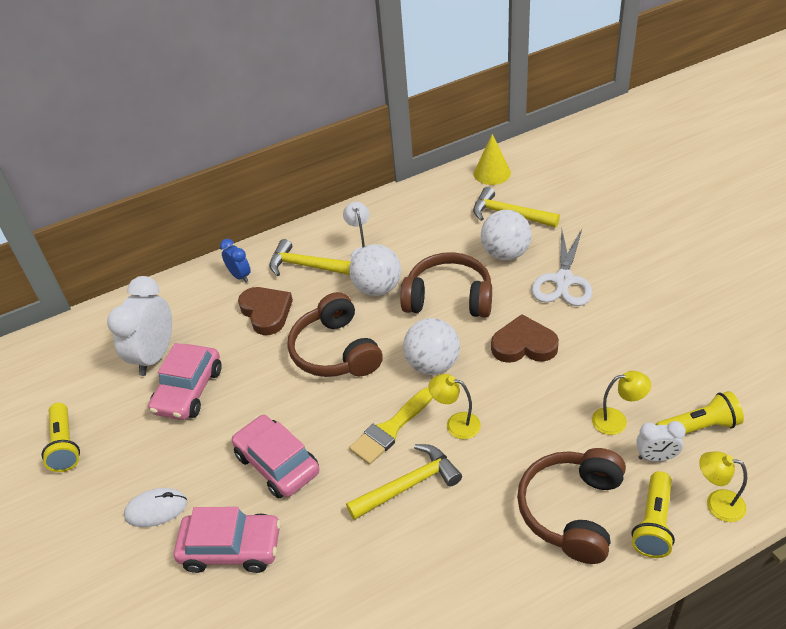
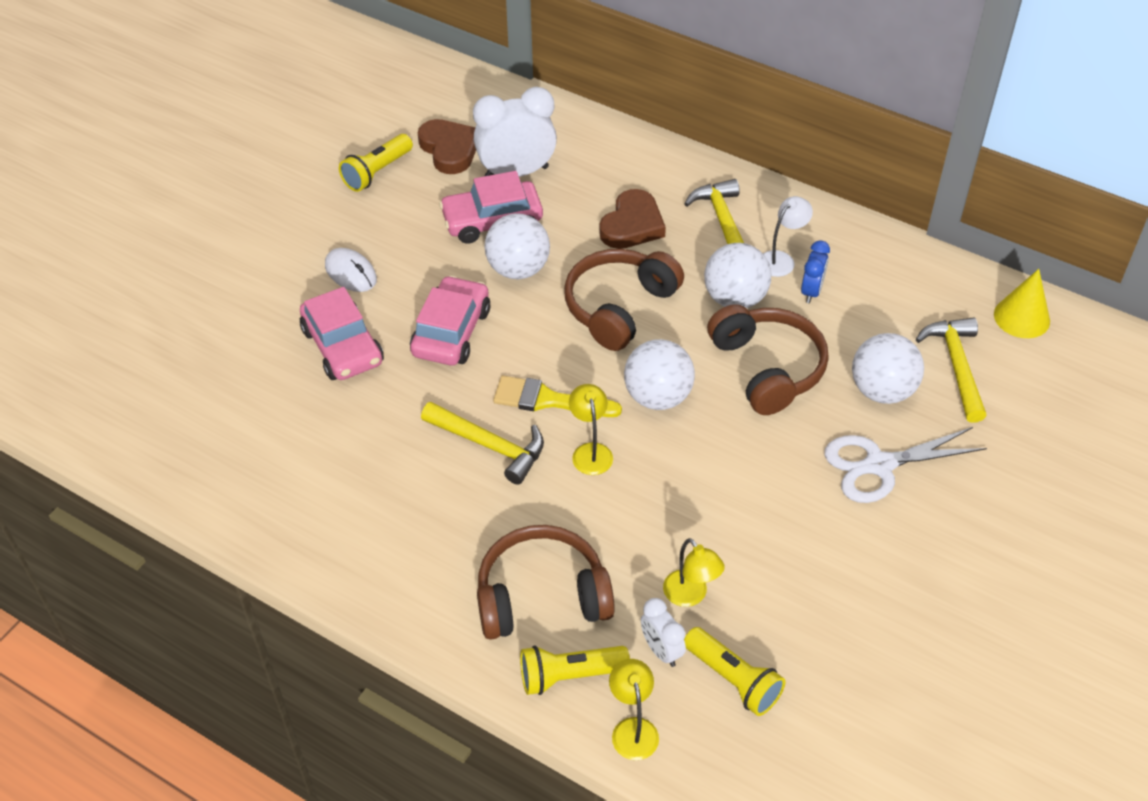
camera: 55 degrees right, 5 degrees up
blue clock [220,239,251,283] -> blue clock moved to [801,240,830,303]
brown heart [491,314,559,363] -> brown heart moved to [418,119,476,174]
none -> white ball [484,213,550,279]

